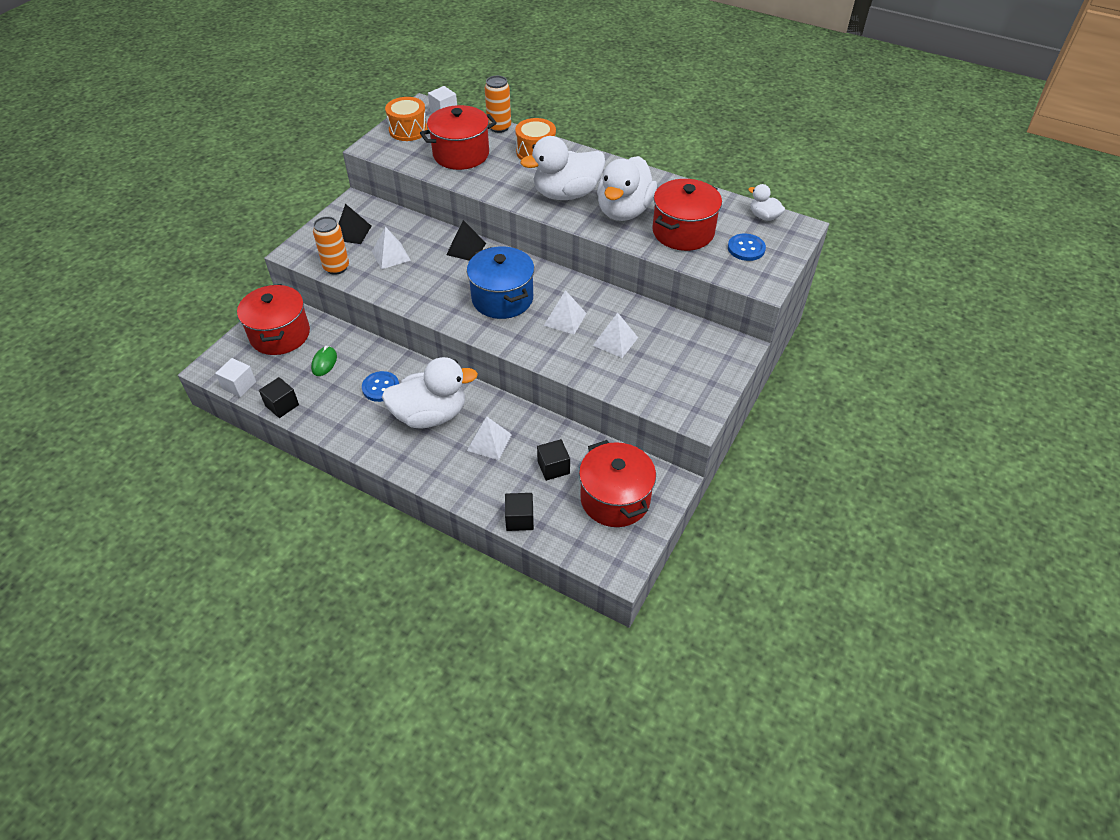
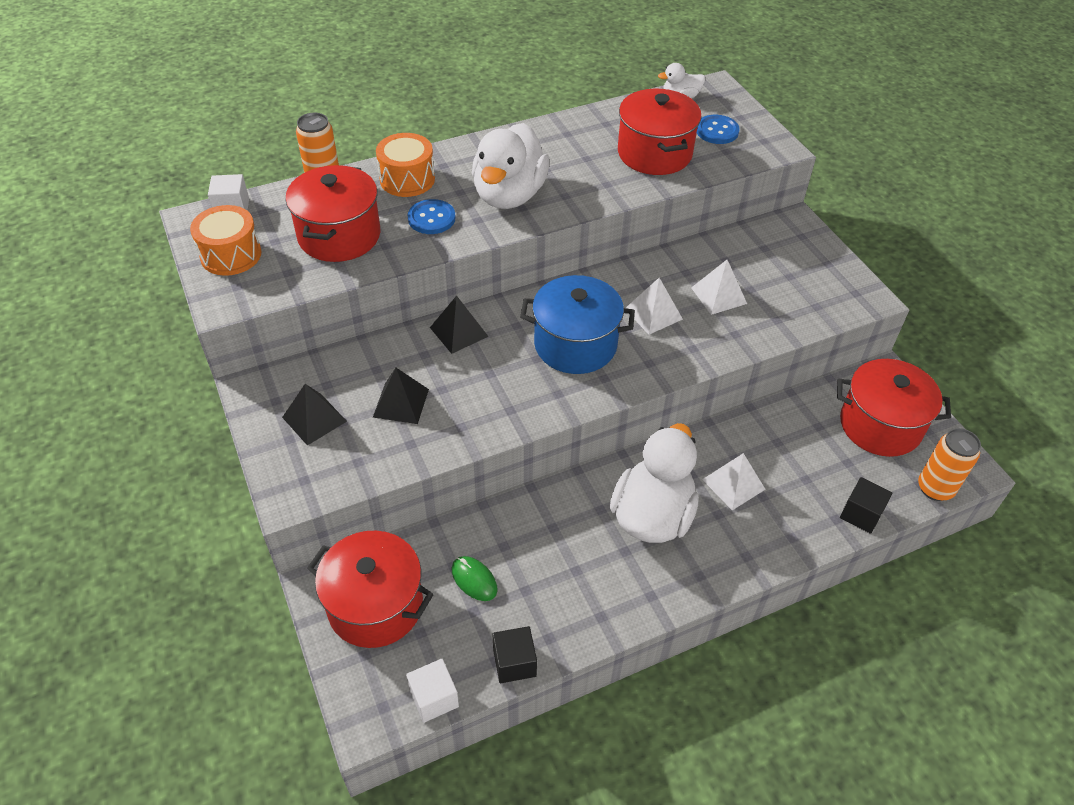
camera: 55 degrees left, 0 degrees up
orange can [313,216,349,275] -> orange can moved to [918,428,981,501]
blue button [362,371,399,402] -> blue button moved to [408,199,456,234]
white pyramid [372,227,411,269] -> black pyramid [373,368,429,424]
black cube [537,439,570,481] -> none
white duck [597,156,657,221] -> none

